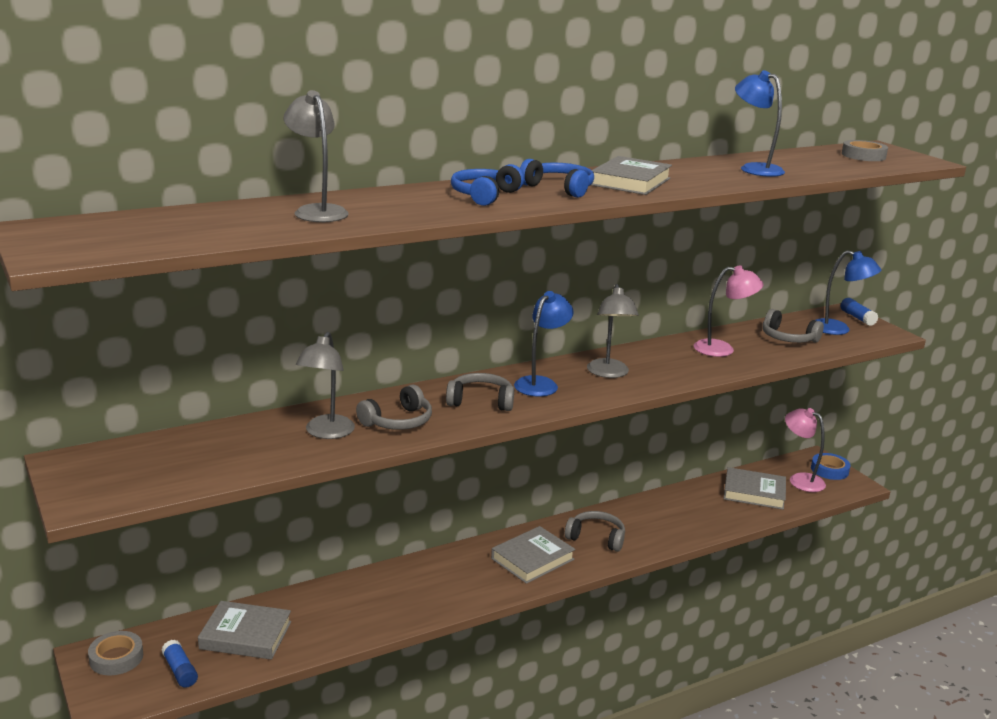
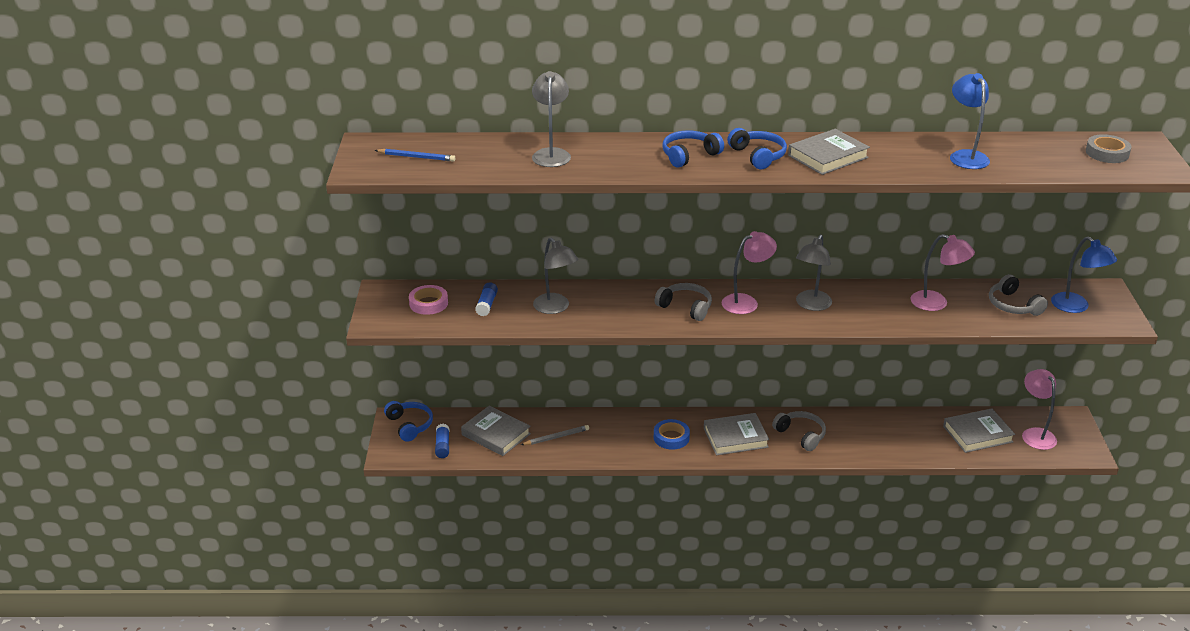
camera: 30 degrees right, 10 degrees up
grey tape [88,631,143,676] -> blue headphones [384,401,433,442]
grey lamp [296,332,355,439] -> grey lamp turned 75 degrees counterclockwise [533,237,578,314]
grey headphones [356,385,432,430] -> none
blue lamp [514,291,574,397] -> pink lamp [722,231,777,314]
grey book [724,467,786,510] -> grey book turned 60 degrees counterclockwise [943,409,1015,453]
blue tape [811,453,851,480] -> blue tape moved to [654,419,690,450]
blue glue stick [841,298,878,326] -> blue glue stick moved to [475,282,498,316]
none -> blue pencil [375,149,455,162]
none -> pink tape [409,285,448,315]
none -> grey pencil [521,425,589,445]

